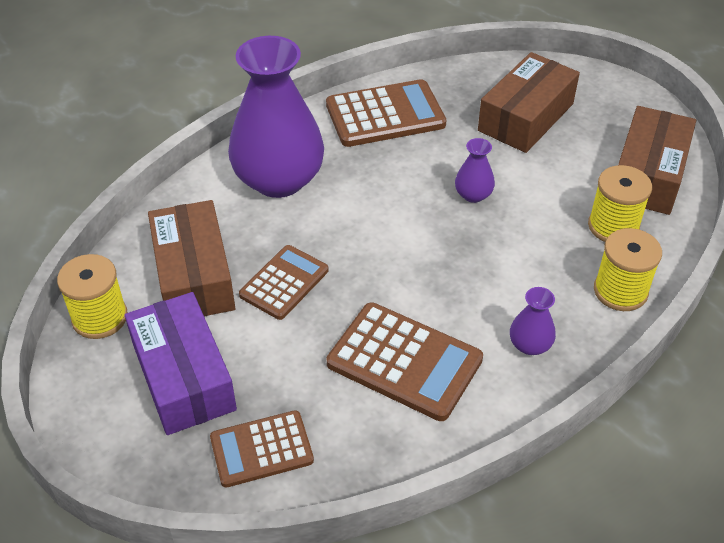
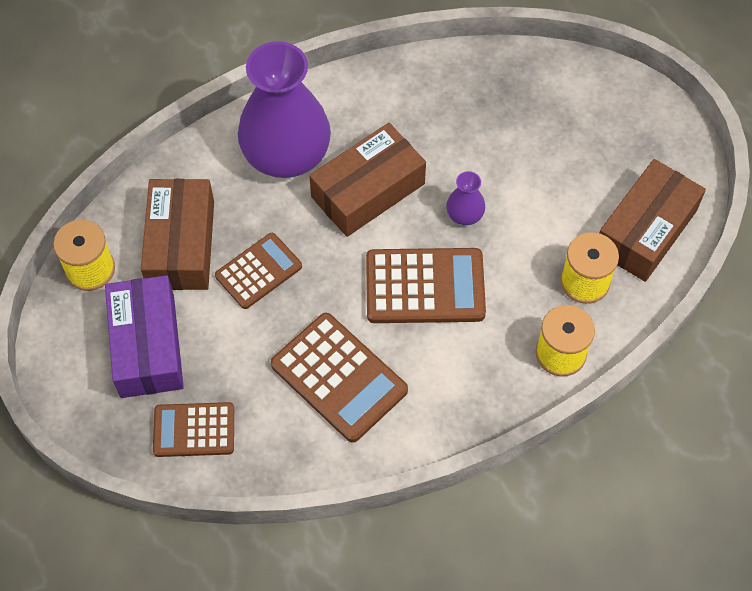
camera: 15 degrees right, 15 degrees up
brown calculator [326,79,446,147] -> brown calculator moved to [366,248,486,323]
brown box [478,52,580,153] -> brown box moved to [309,123,426,237]
purple vase [510,287,556,355] -> none

